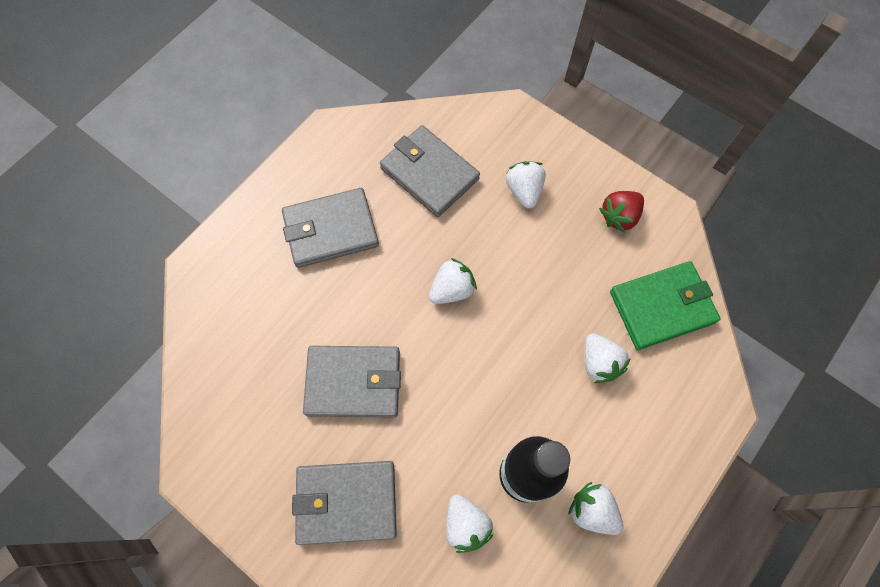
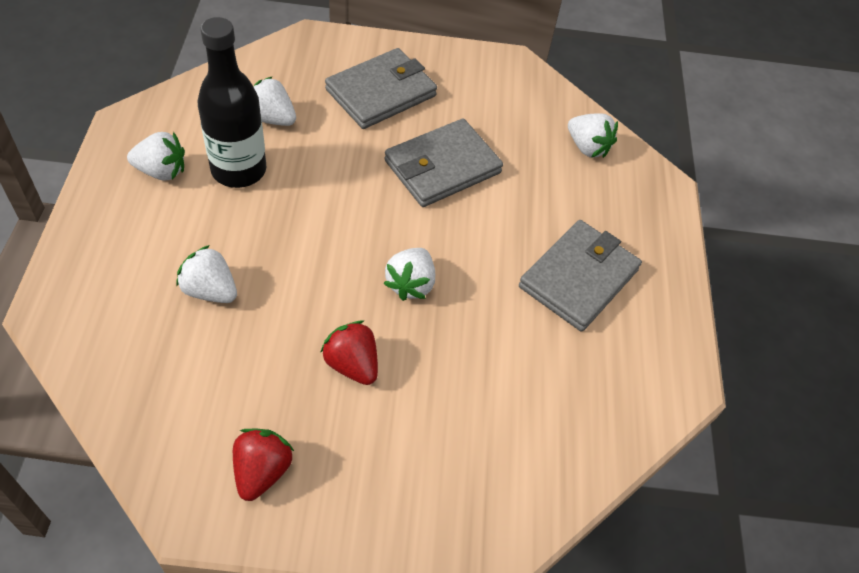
camera: 140 degrees right, 15 degrees down
grey wallet [380,125,480,217] -> none
white strawberry [506,161,546,209] -> white strawberry moved to [568,113,618,158]
green wallet [610,261,721,350] -> none
none -> red strawberry [320,320,378,385]

